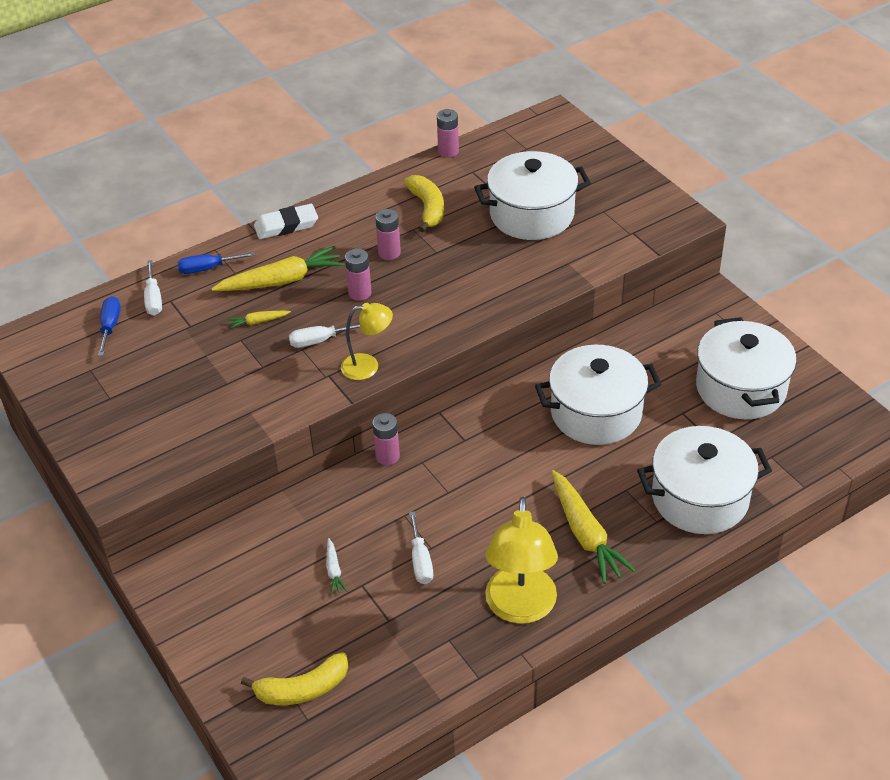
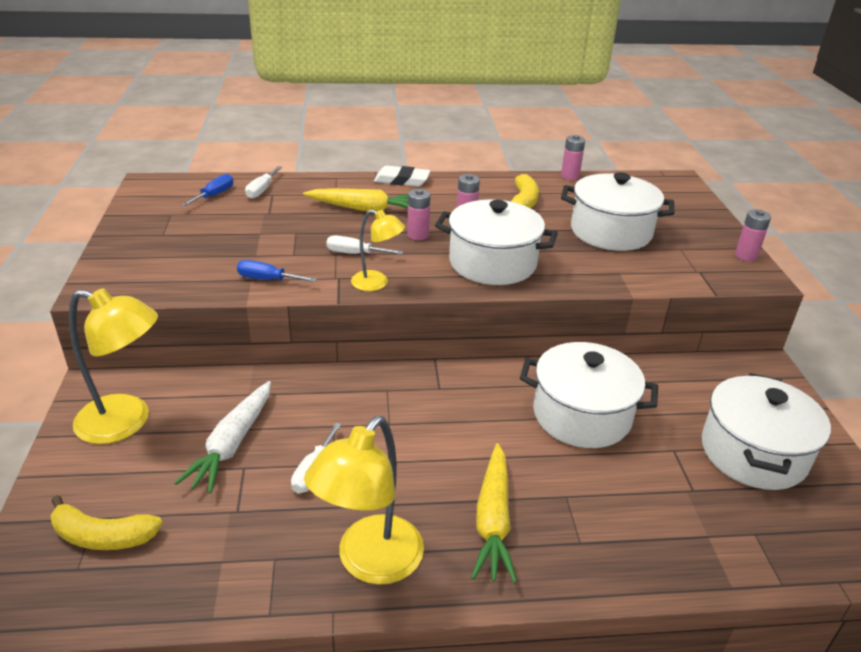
camera: 25 degrees right, 10 degrees down
blue screwdriver [178,252,255,274] -> blue screwdriver moved to [237,260,317,282]
yellow carrot [227,311,291,329] -> none
white carrot [326,538,347,595] -> white carrot [174,381,271,494], size x2.17
pink battery [372,413,400,465] -> pink battery moved to [735,209,771,261]
white pot [637,426,772,534] -> white pot moved to [435,199,558,285]
none -> yellow lamp [69,288,158,444]

